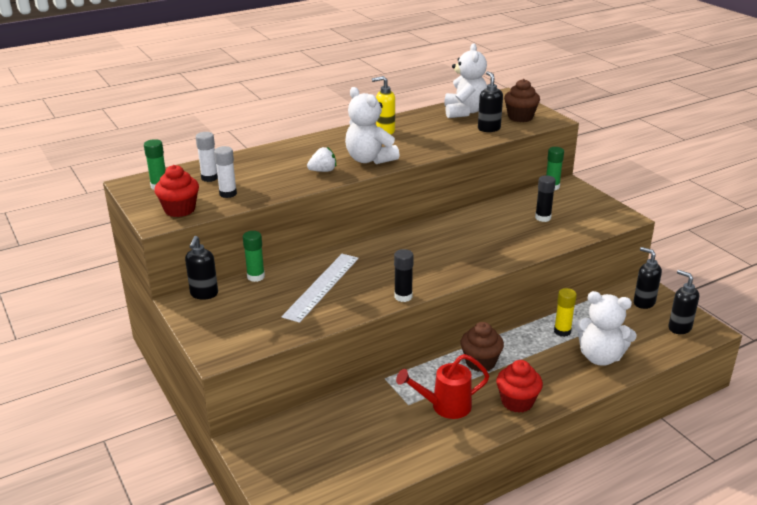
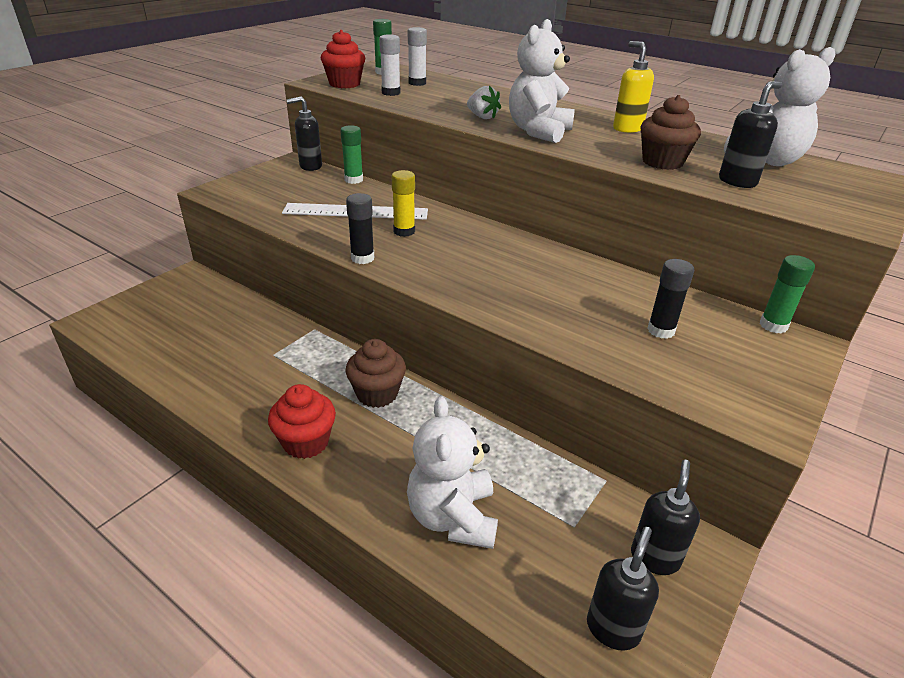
camera: 65 degrees right, 5 degrees up
red watering can [396,354,489,419] -> none
brown cupcake [504,79,540,122] -> brown cupcake moved to [640,95,701,170]
yellow glue stick [554,288,577,337] -> yellow glue stick moved to [392,170,415,237]

